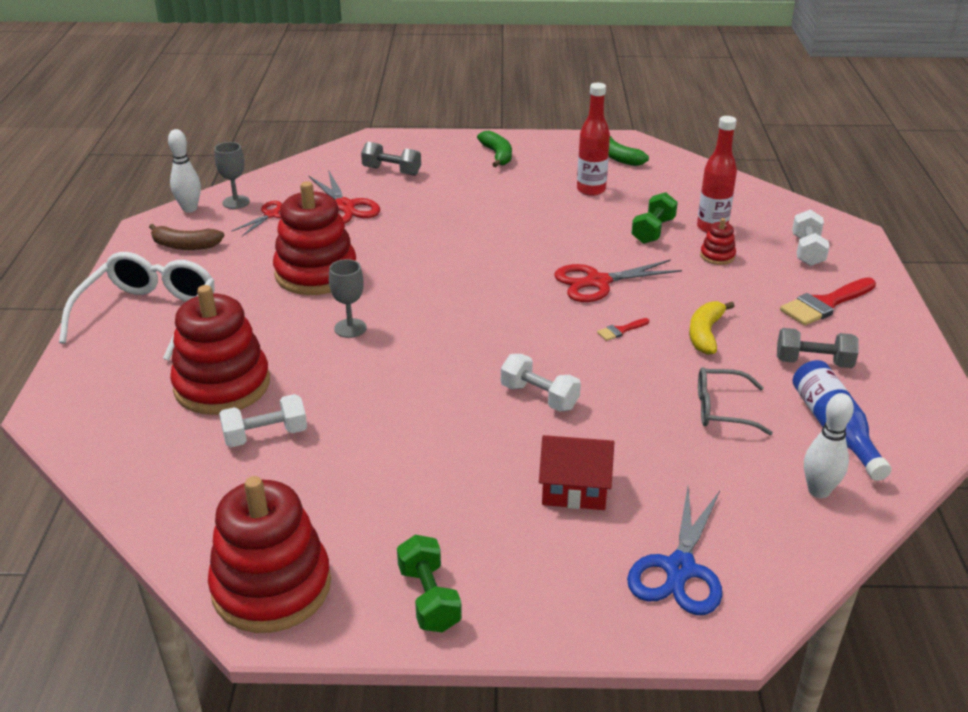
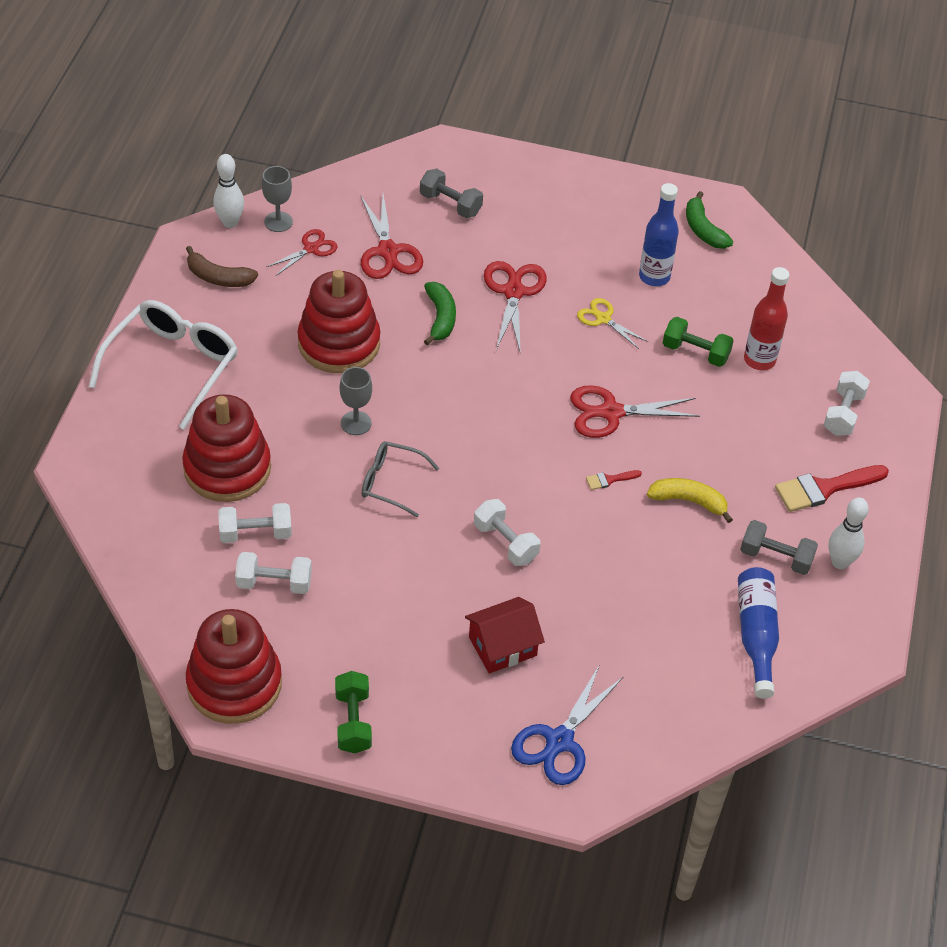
camera: 10 degrees right, 15 degrees up
green banana [477,131,512,167] -> green banana moved to [424,282,456,345]
red house [539,435,614,510] -> red house turned 45 degrees counterclockwise [465,597,545,674]
red bottle [577,83,610,196] -> blue bottle [639,183,679,286]
green dumbbell [631,192,678,244] -> green dumbbell turned 75 degrees clockwise [663,317,734,367]
yellow banana [689,301,735,355] -> yellow banana turned 75 degrees clockwise [647,478,733,523]
grey glasses [698,367,773,435] -> grey glasses moved to [362,441,439,517]
red stacking toy [700,218,736,265] -> none
white bowling pin [804,393,854,498] -> white bowling pin moved to [829,497,869,569]
none -> white dumbbell [235,552,312,594]
none -> red scissors [484,261,547,351]
none -> yellow scissors [577,298,649,349]

